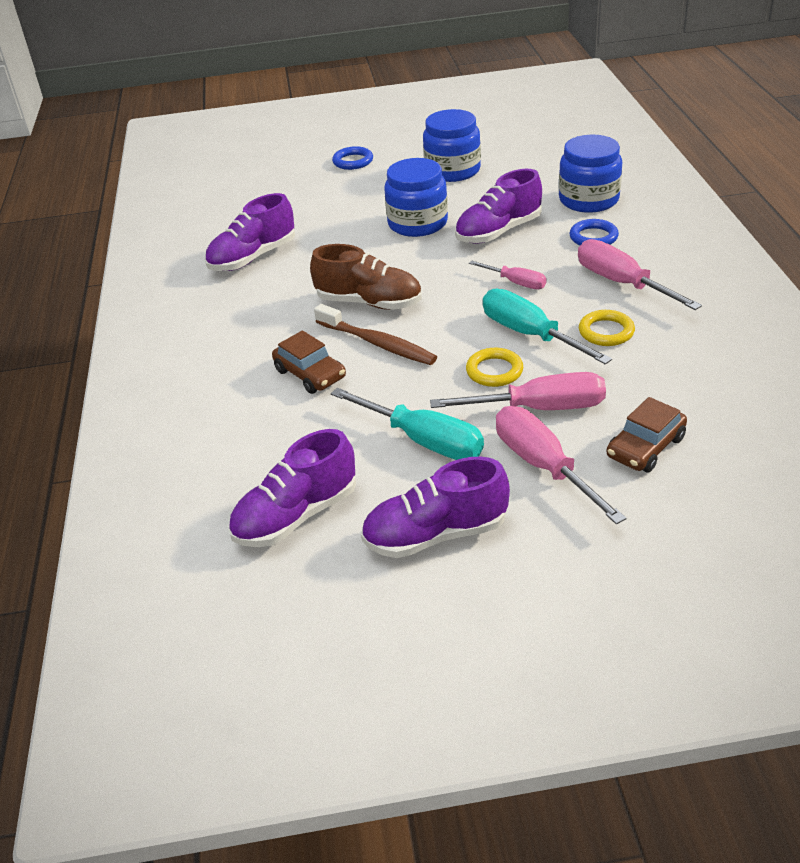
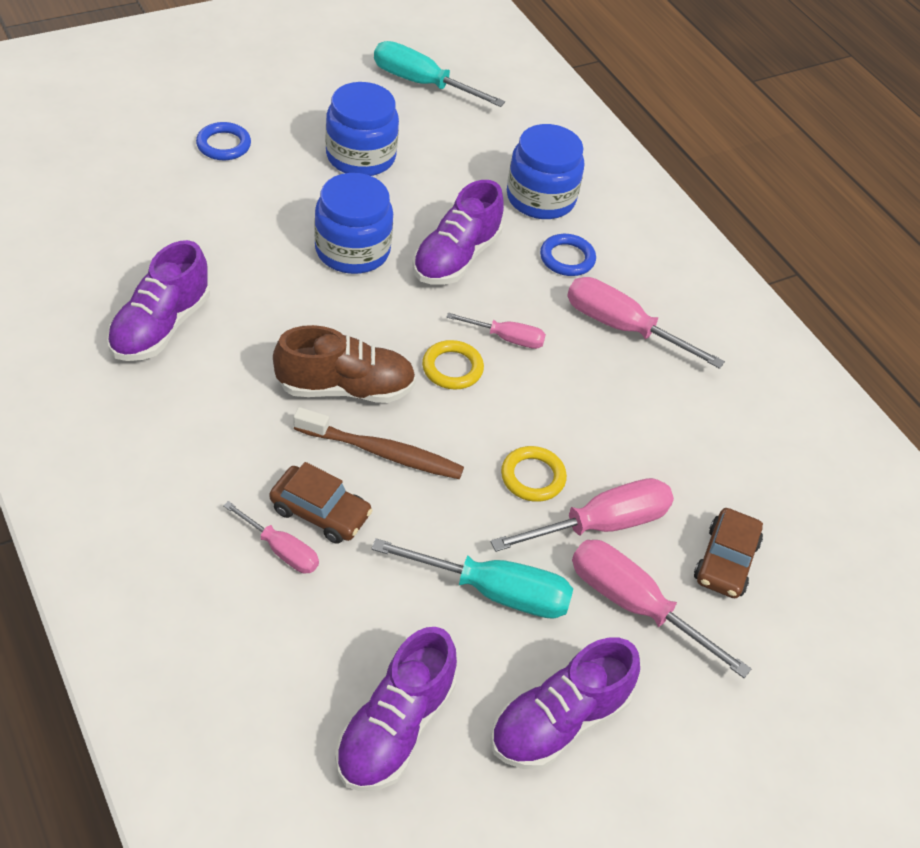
camera: 30 degrees left, 10 degrees up
turquoise screwdriver [483,288,612,364] -> turquoise screwdriver moved to [374,41,505,107]
yellow ring [579,310,635,346] -> yellow ring moved to [422,340,484,390]
none -> pink screwdriver [223,501,319,574]

